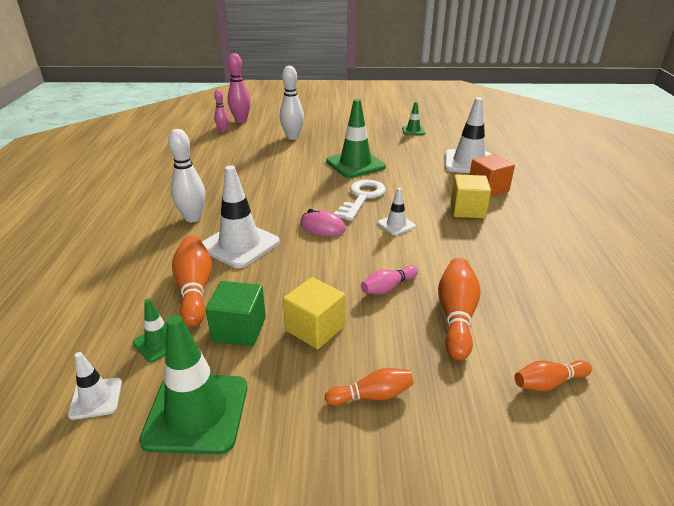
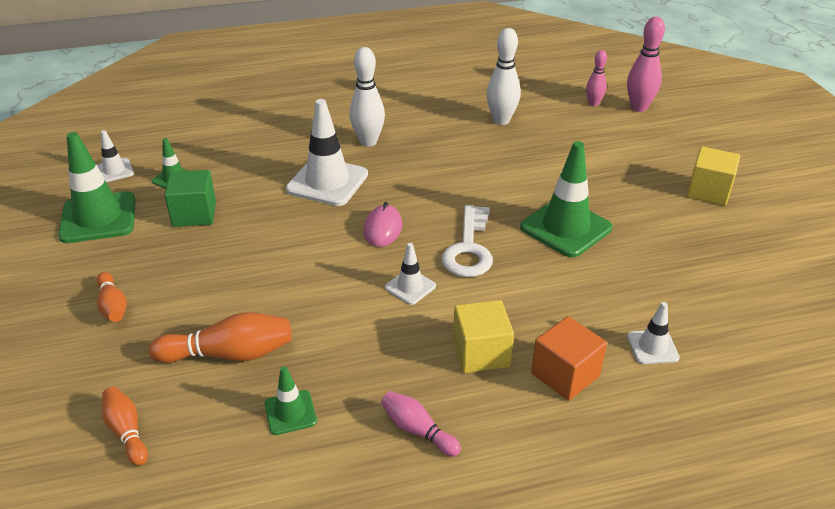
camera: 75 degrees right, 5 degrees up
orange bowling pin [172,236,212,327] -> none
white bowling pin [280,66,304,140] -> white bowling pin moved to [487,28,521,125]
yellow cube [283,277,345,349] -> yellow cube moved to [687,146,740,206]
white key [334,180,386,221] -> white key turned 90 degrees clockwise [441,205,493,277]
pink bowling pin [361,265,418,294] -> pink bowling pin moved to [381,391,461,456]
green traffic cone [402,102,425,135] -> green traffic cone moved to [265,367,317,435]
white traffic cone [445,97,492,173] -> white traffic cone [627,302,680,364], size x0.51

